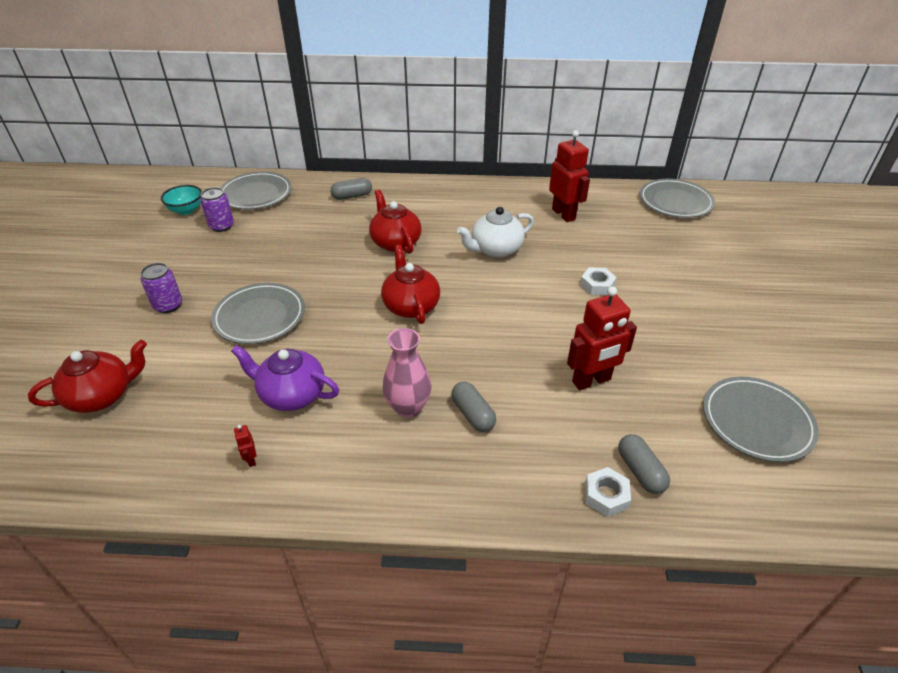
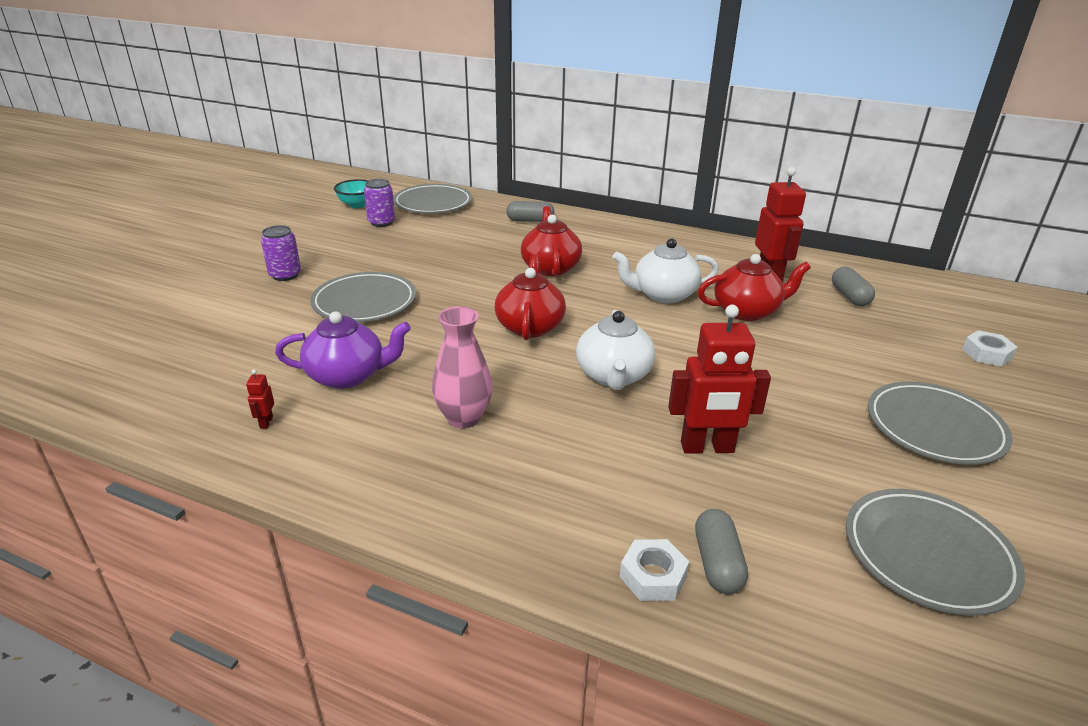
camera: 20 degrees right, 10 degrees down
red teapot [28,340,147,413] -> red teapot moved to [698,254,811,321]
purple teapot [231,345,339,411] -> purple teapot turned 135 degrees clockwise [275,311,411,389]
grey capsule [451,382,496,432] -> grey capsule moved to [832,267,875,306]
white nut [580,268,617,295] -> white nut moved to [962,330,1018,367]
grey plate [639,179,715,218] -> grey plate moved to [868,382,1012,465]
none -> white teapot [576,310,655,390]

